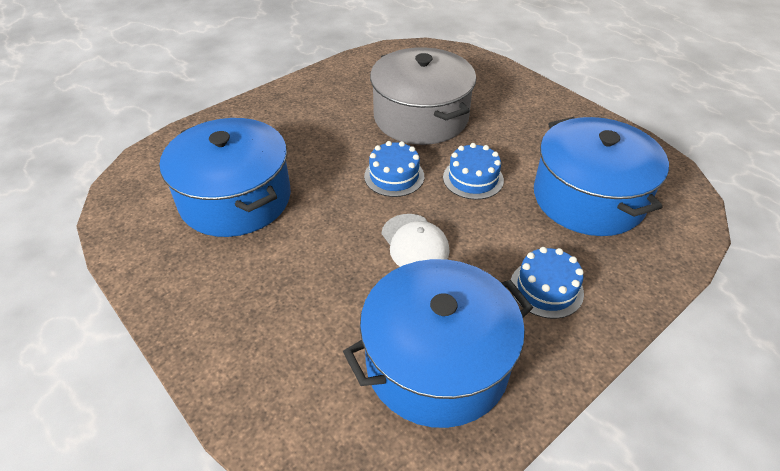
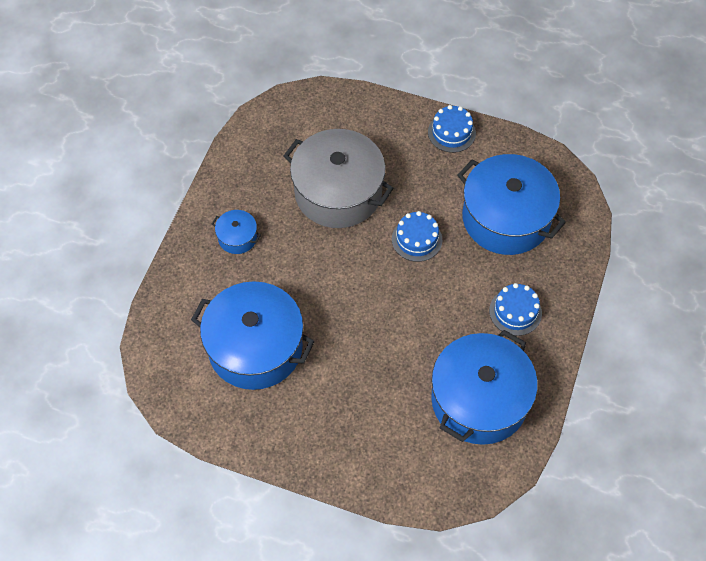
camera: 30 degrees left, 15 degrees up
blue cake [364,141,424,197] -> blue cake moved to [428,105,476,153]
white cap [381,214,450,267] -> none
none -> blue pot [212,210,261,254]

